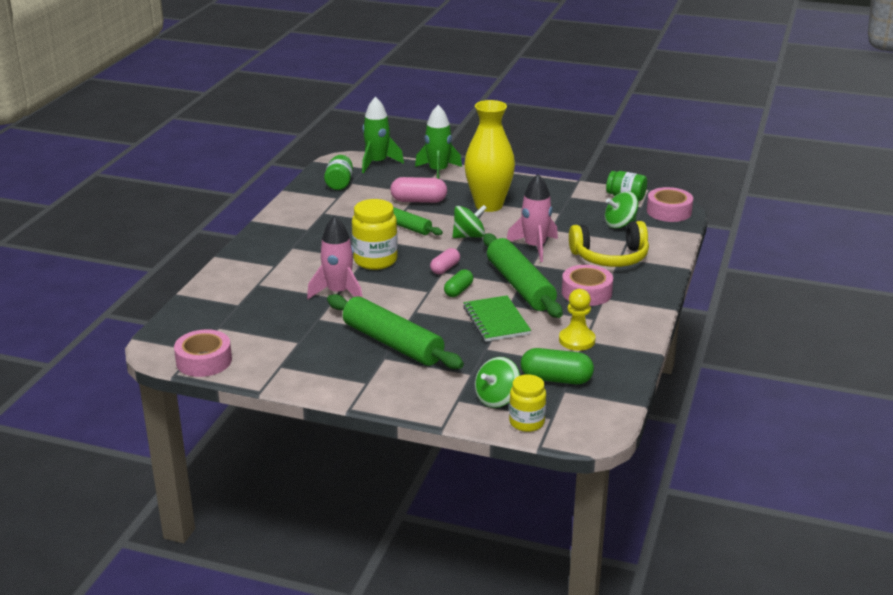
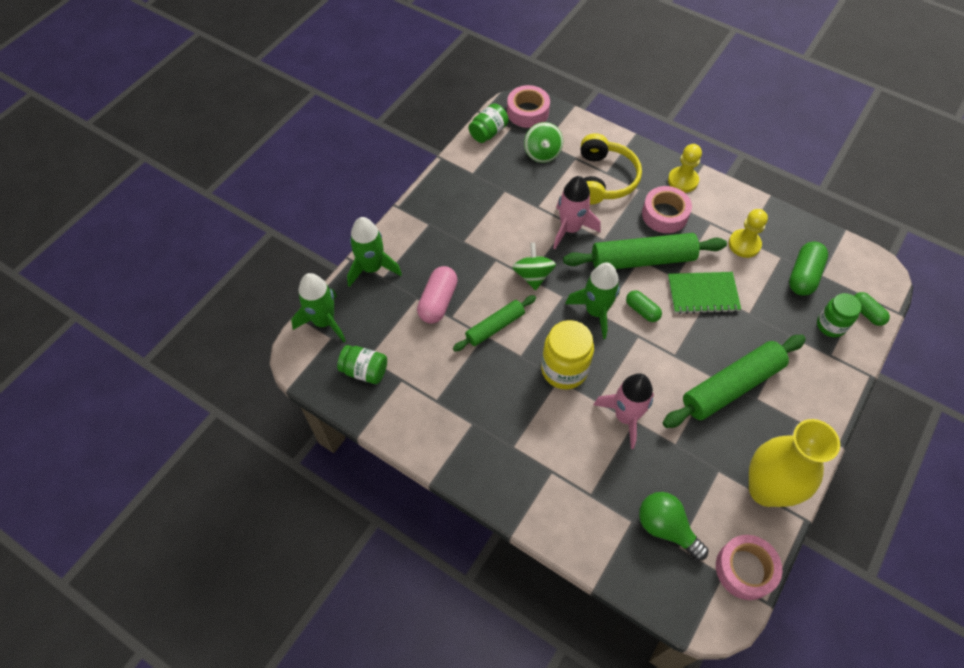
camera: 75 degrees left, 30 degrees up
pink capsule [430,248,460,274] -> green rocket [565,262,620,339]
yellow vase [464,100,515,212] -> yellow vase moved to [749,419,840,507]
green spinning top [475,357,520,408] -> green jar [817,293,861,337]
yellow jar [509,374,546,432] -> green capsule [854,292,890,326]
none -> green light bulb [639,492,708,561]
none -> yellow pawn [668,144,702,193]

